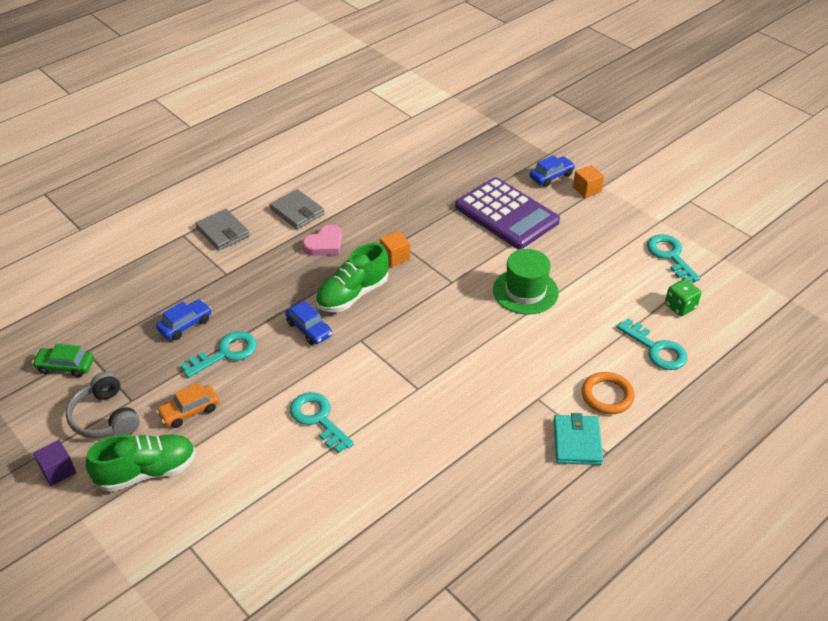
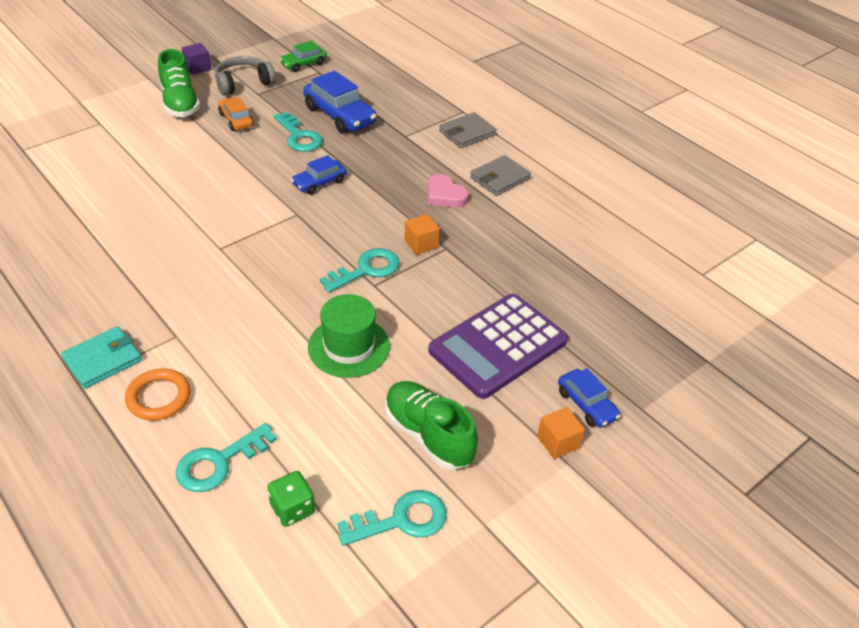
camera: 90 degrees right, 0 degrees up
green car [32,344,94,378] -> green car turned 135 degrees counterclockwise [279,41,327,72]
blue car [156,299,212,340] -> blue car [303,71,377,134], size x1.70
turquoise key [290,392,354,453] -> turquoise key moved to [320,248,399,293]
green shoe [315,243,389,312] -> green shoe moved to [385,381,478,470]
turquoise wallet [554,413,603,465] -> turquoise wallet turned 45 degrees counterclockwise [61,326,142,389]

